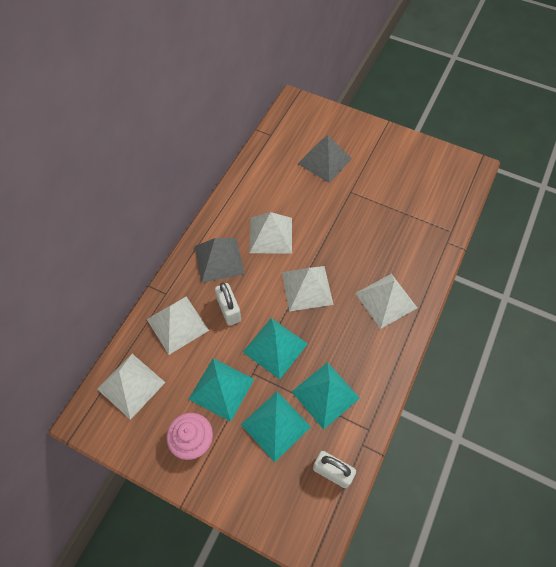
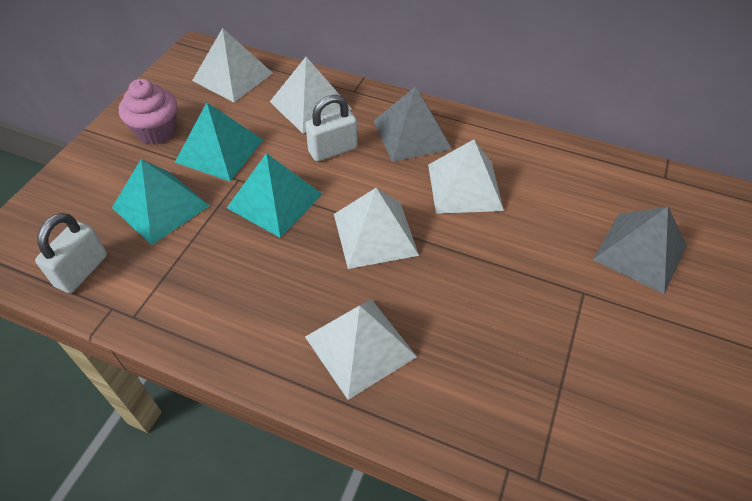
camera: 85 degrees right, 10 degrees down
turquoise pyramid [291,362,360,430] -> none

